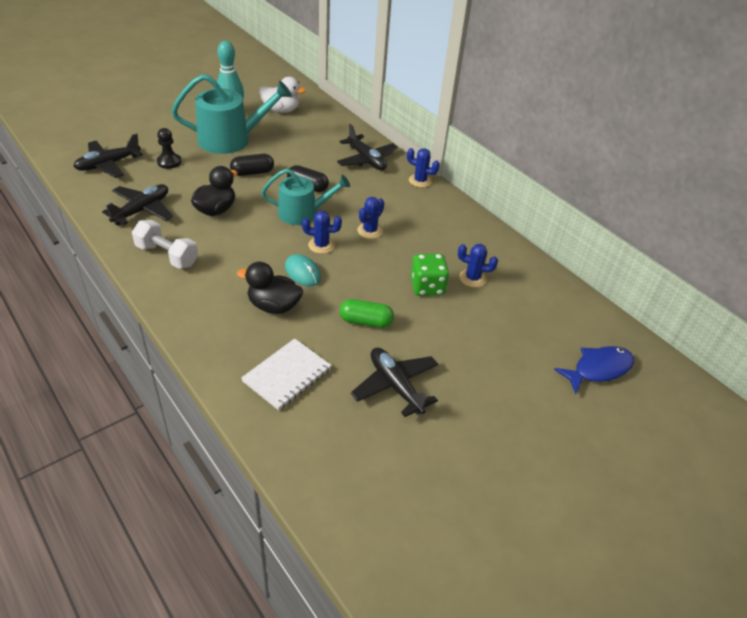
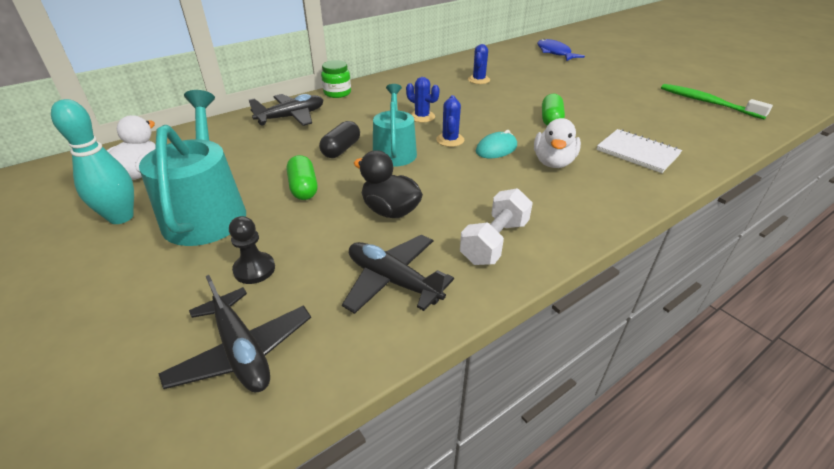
camera: 85 degrees left, 5 degrees down
black capsule [230,154,274,176] -> green capsule [287,155,317,200]
black duck [237,261,303,314] -> white duck [534,118,581,168]
black plane [351,347,438,417] -> none
blue cactus [407,148,440,188] -> green jar [321,60,351,98]
green dice [411,253,449,296] -> none
none -> green toothbrush [661,84,773,119]

